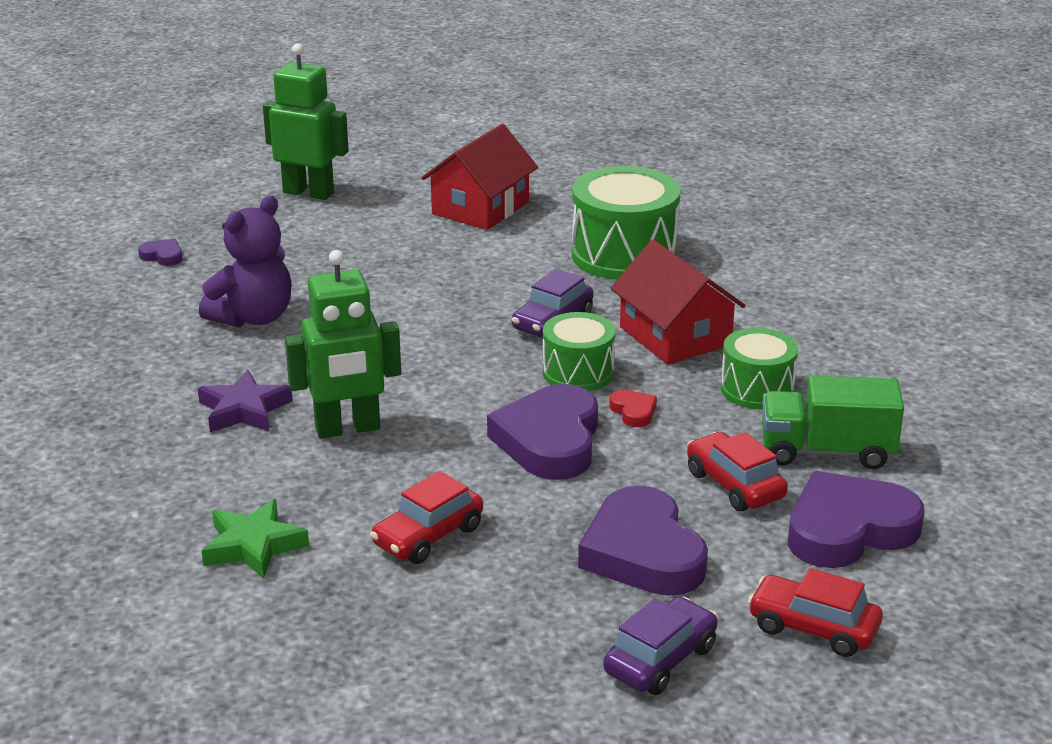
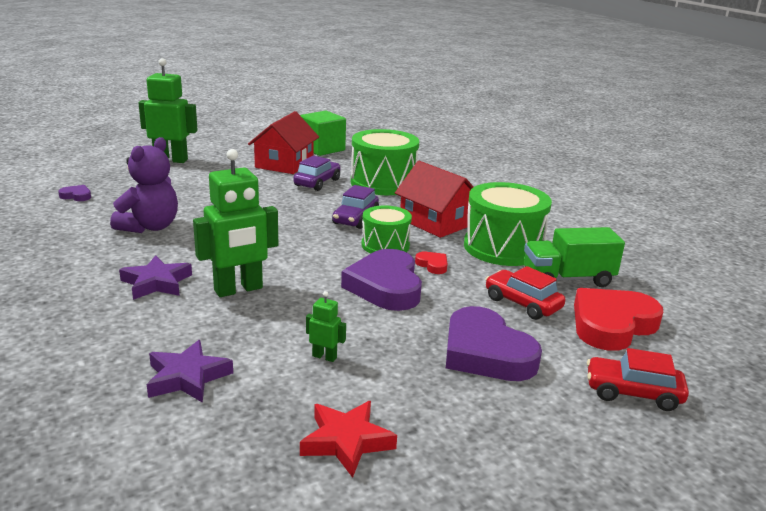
camera: 15 degrees left, 5 degrees down
green star [201,499,309,579] -> purple star [147,340,233,403]
red car [370,471,483,564] -> green robot [306,291,346,362]
purple car [603,597,718,695] -> purple car moved to [293,156,341,191]
green drum [721,328,798,409] -> green drum [464,182,552,266], size x1.66
purple heart [788,471,924,568] -> red heart [574,288,663,351]
none -> green cube [300,111,346,156]
none -> red star [300,401,397,478]

